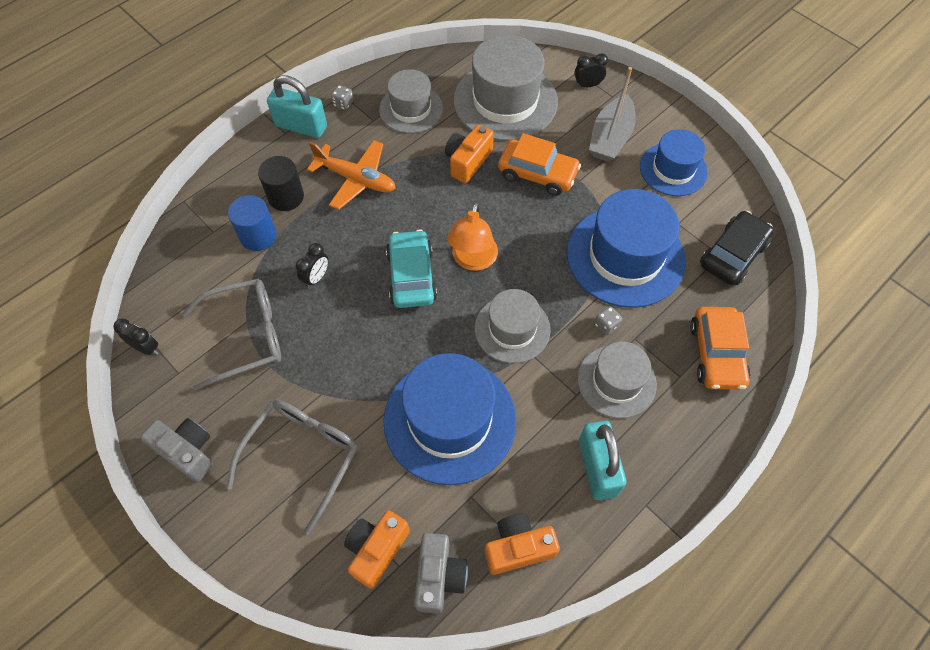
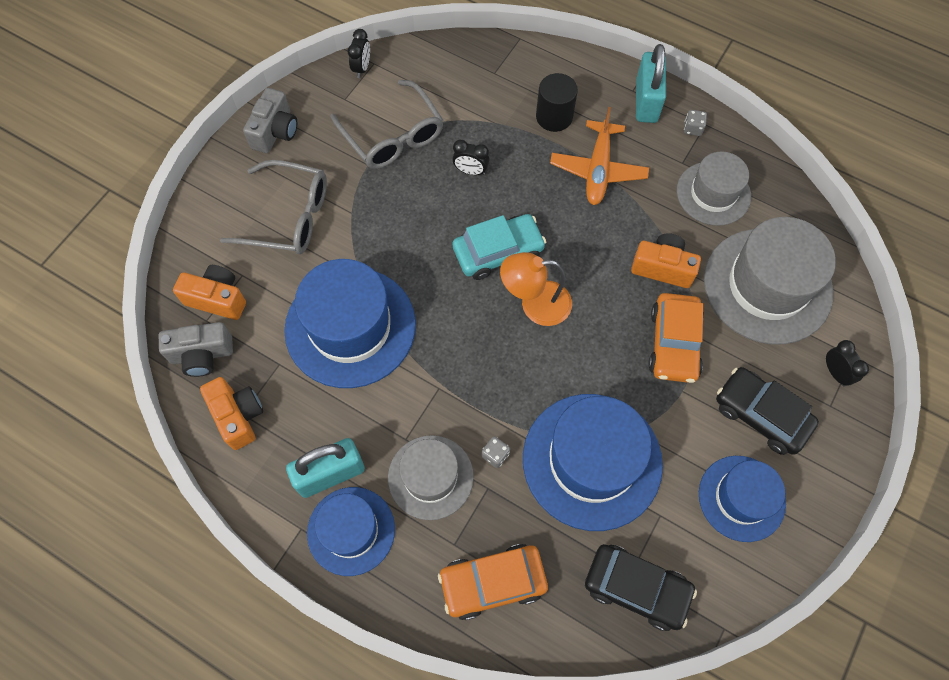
camera: 75 degrees right, 5 degrees up
blue cylinder [228,195,277,251] -> none
grey hat [475,289,551,363] -> none
grey boat [589,67,636,162] -> black car [716,367,819,455]
none -> blue hat [307,487,395,576]

